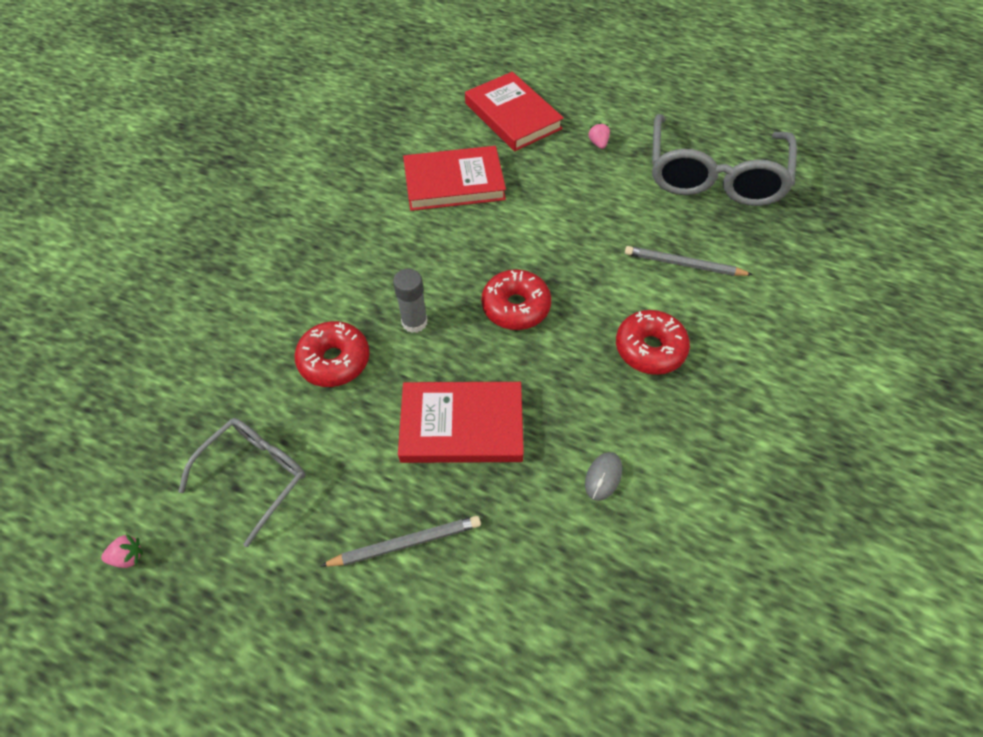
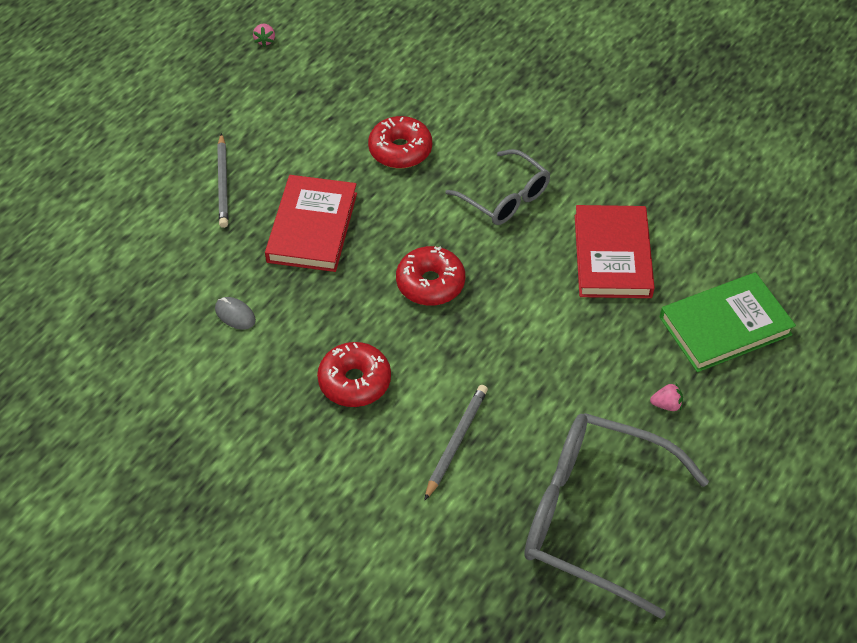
camera: 100 degrees right, 5 degrees down
grey glasses [178,418,306,547] -> grey glasses moved to [445,149,550,225]
grey glue stick [393,269,427,333] -> none
red book [465,72,564,151] -> green book [660,272,796,372]

